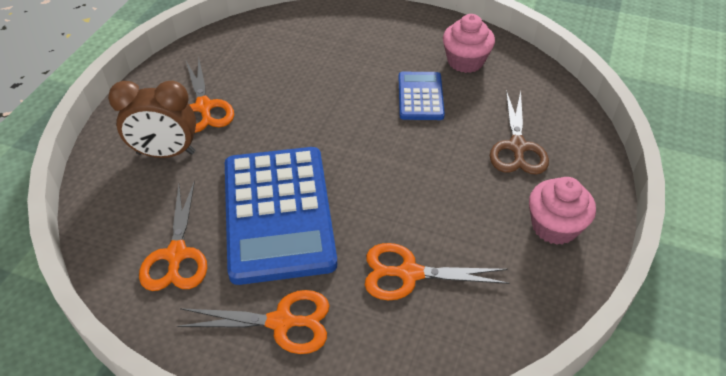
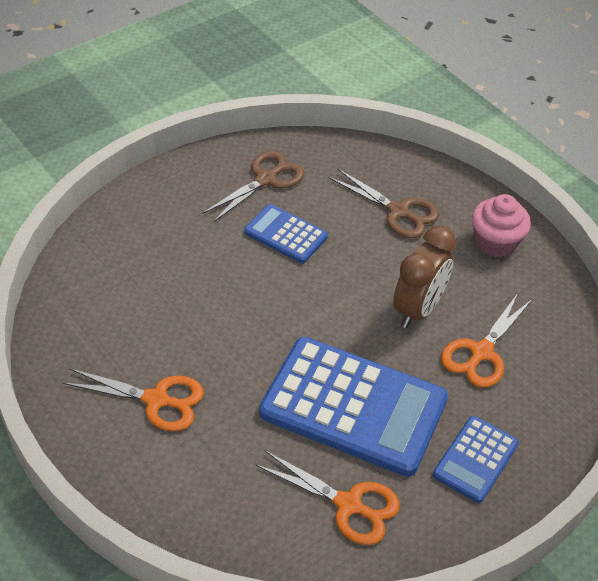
camera: 60 degrees left, 0 degrees up
brown clock [108,81,196,158] -> brown clock moved to [393,226,456,328]
orange scissors [177,290,329,354] -> blue calculator [433,416,519,503]
pink cupcake [443,14,495,73] -> brown scissors [202,151,304,223]

